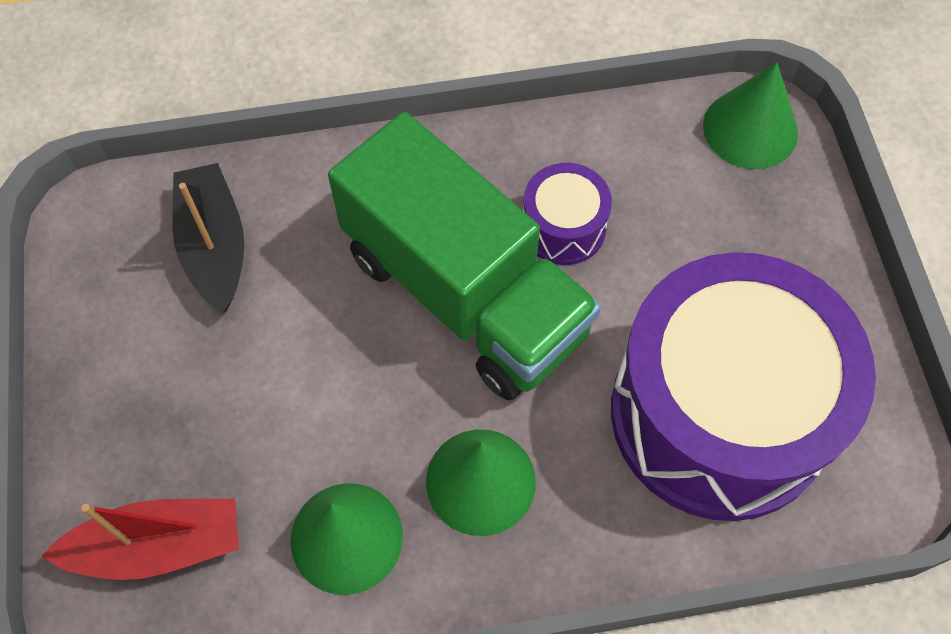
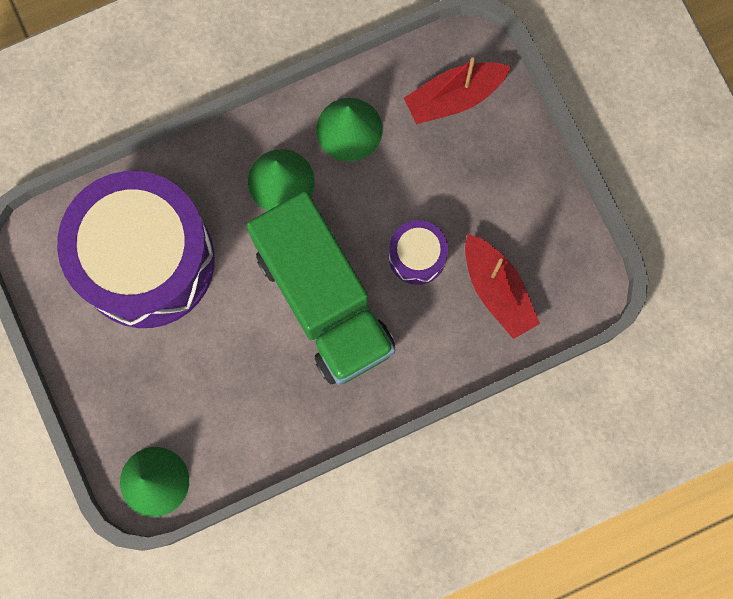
camera: 165 degrees right, 15 degrees up
black boat [172,163,244,313] -> red boat [465,234,540,339]
green truck [328,112,601,400] -> green truck turned 150 degrees counterclockwise [247,191,395,385]
purple drum [523,163,612,265] -> purple drum moved to [389,220,448,285]

